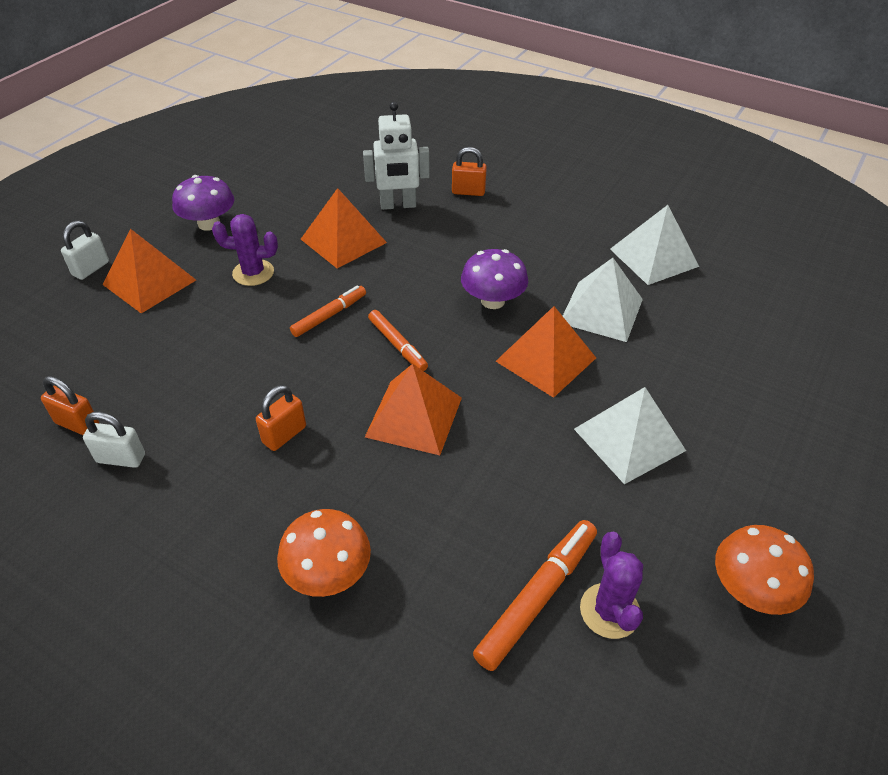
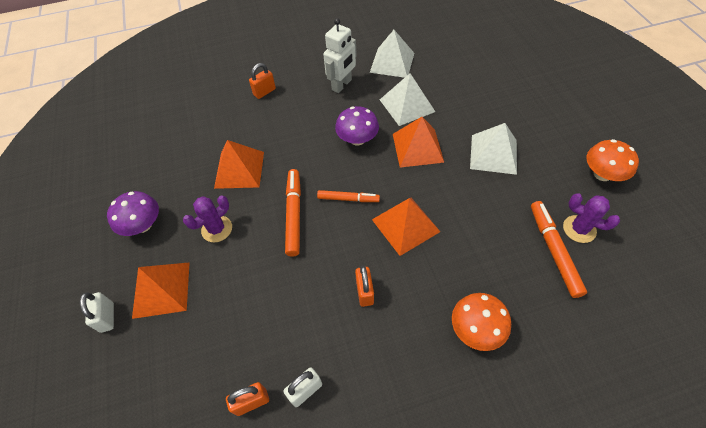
camera: 45 degrees left, 10 degrees up
orange marker [290,285,366,337] -> orange marker [285,169,301,257], size x1.53
white robot [363,102,430,210] -> white robot moved to [323,18,357,93]

